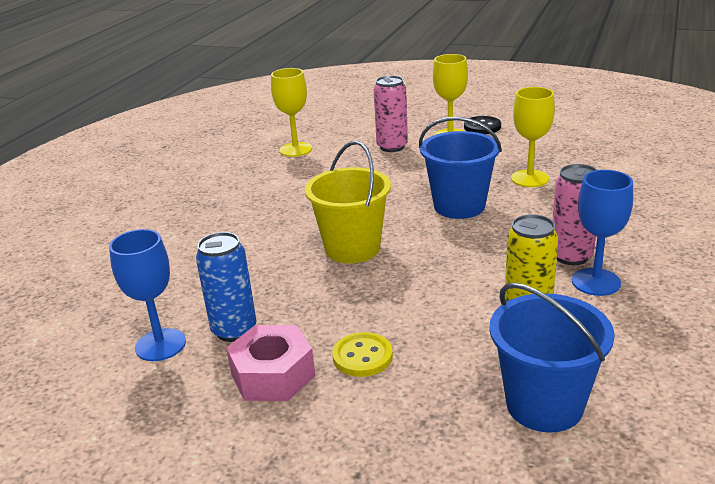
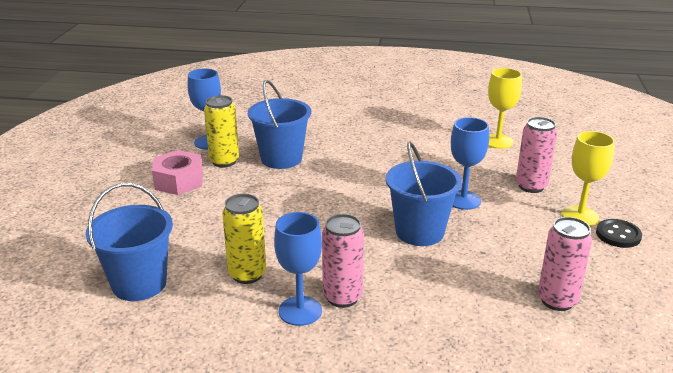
camera: 75 degrees right, 0 degrees up
blue can [196,232,257,342] -> yellow can [204,95,239,167]
yellow bucket [305,141,391,264] -> none
yellow button [332,332,393,377] -> none
yellow goblet [511,87,555,187] -> none
none -> blue bucket [248,80,311,169]
none -> blue goblet [451,117,489,210]
none -> pink can [538,217,592,311]

